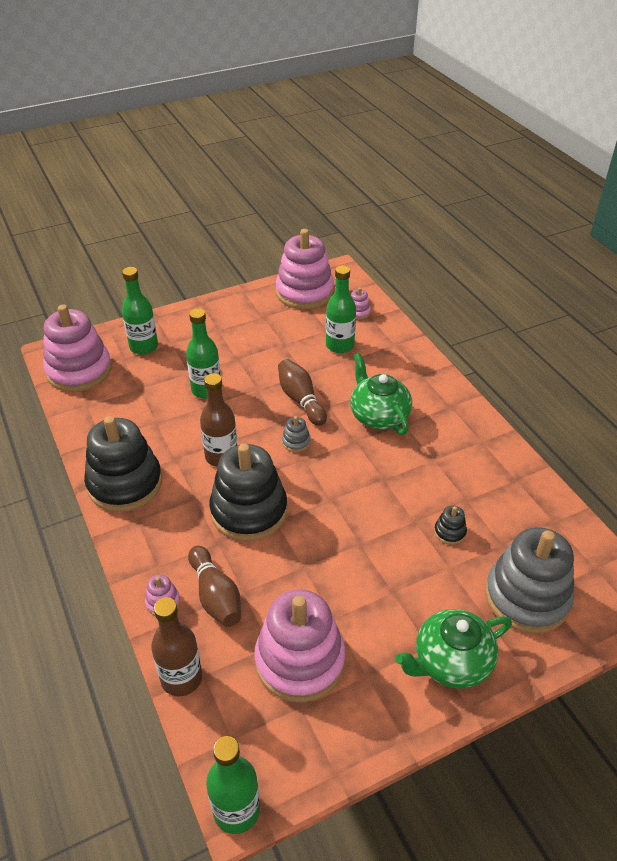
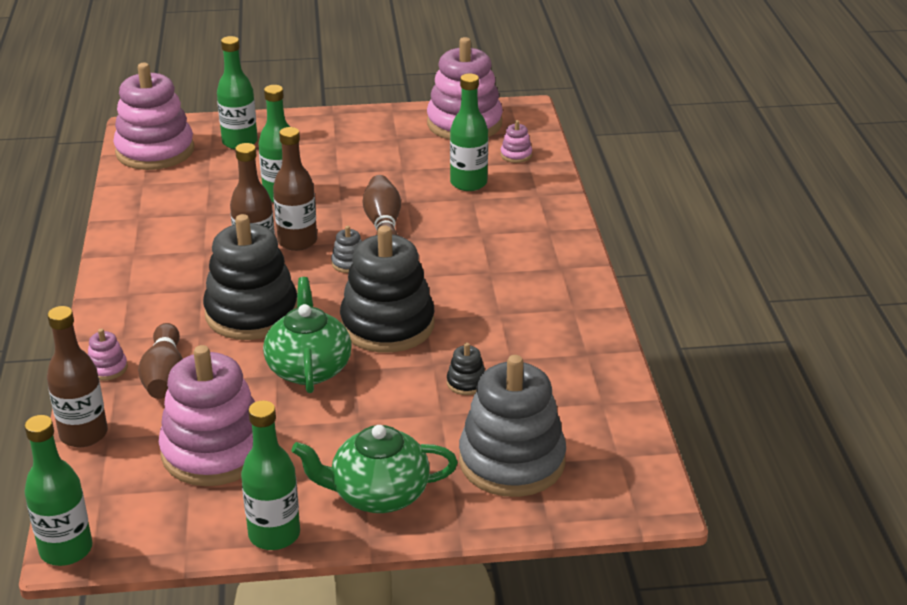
camera: 20 degrees right, 10 degrees down
black stacking toy [84,416,162,512] -> black stacking toy moved to [340,226,434,353]
green teapot [350,353,412,435] -> green teapot moved to [263,277,352,393]
none -> green bottle [241,400,300,550]
none -> brown bottle [273,127,317,251]

